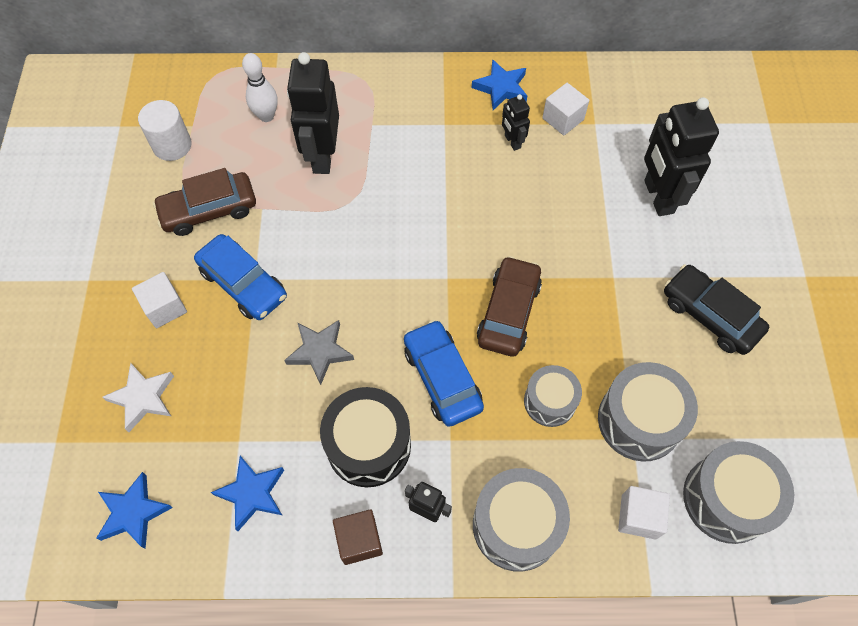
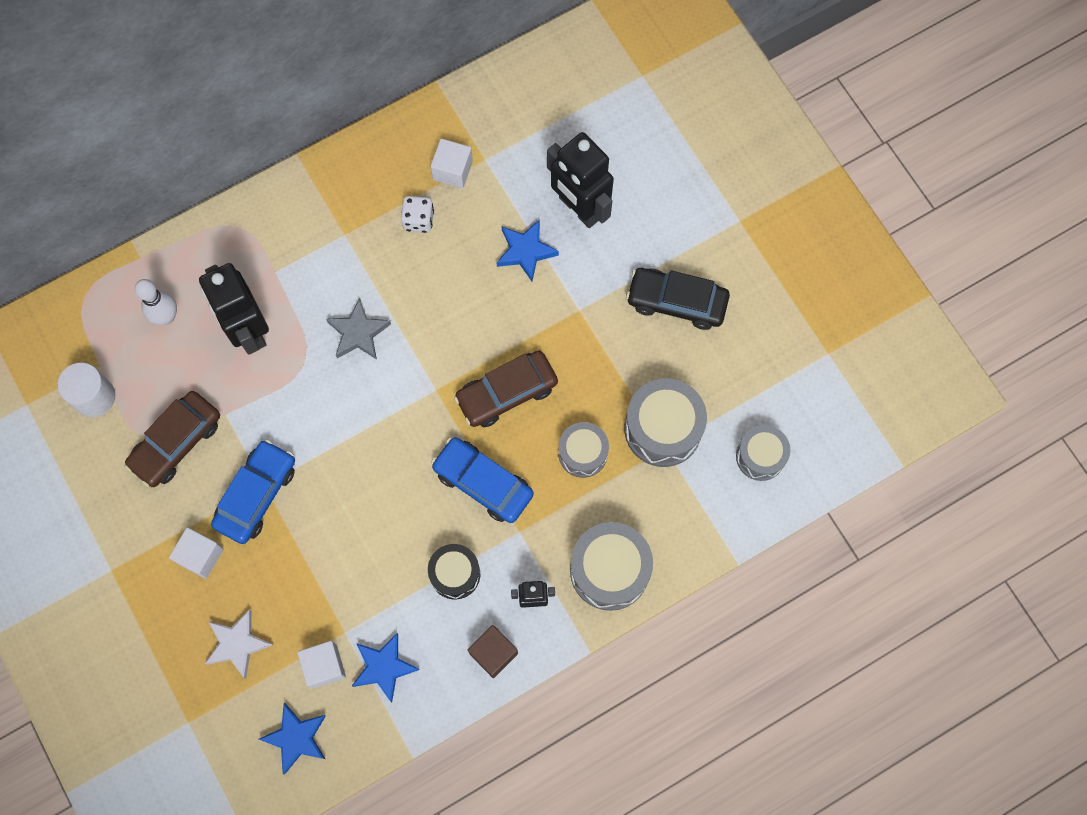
camera: 30 degrees left, 10 degrees up
blue car [194,234,287,320] -> blue car turned 75 degrees counterclockwise [211,439,295,544]
grey star [284,320,354,385] -> grey star moved to [326,298,391,359]
black drum [320,387,411,487] -> black drum [428,544,480,599], size x0.63
blue star [472,59,527,110] -> blue star moved to [497,220,559,281]
brown car [477,256,542,357] -> brown car turned 105 degrees counterclockwise [454,351,558,427]
black robot [502,94,530,151] -> white dice [401,196,434,233]
white cube [618,486,670,540] -> white cube moved to [297,641,346,689]
grey drum [683,441,794,544] -> grey drum [736,425,790,481], size x0.63

